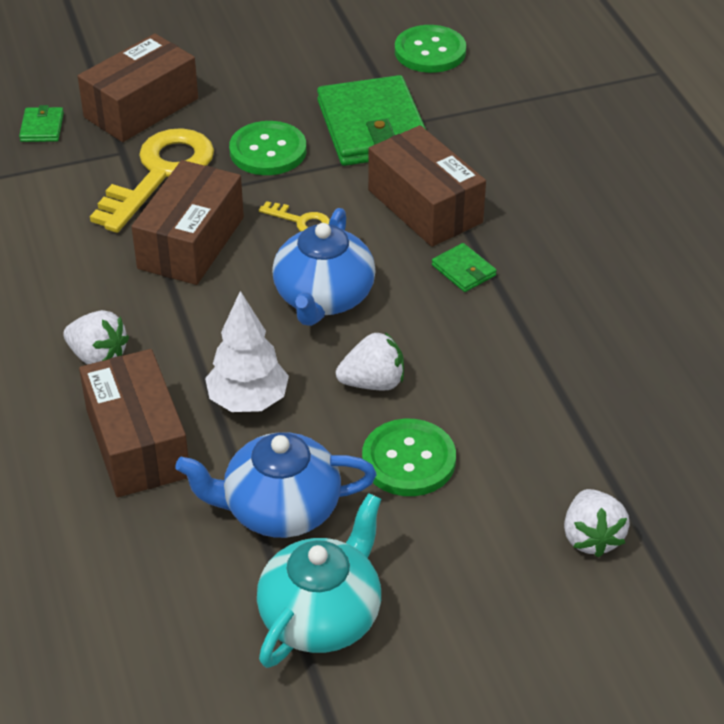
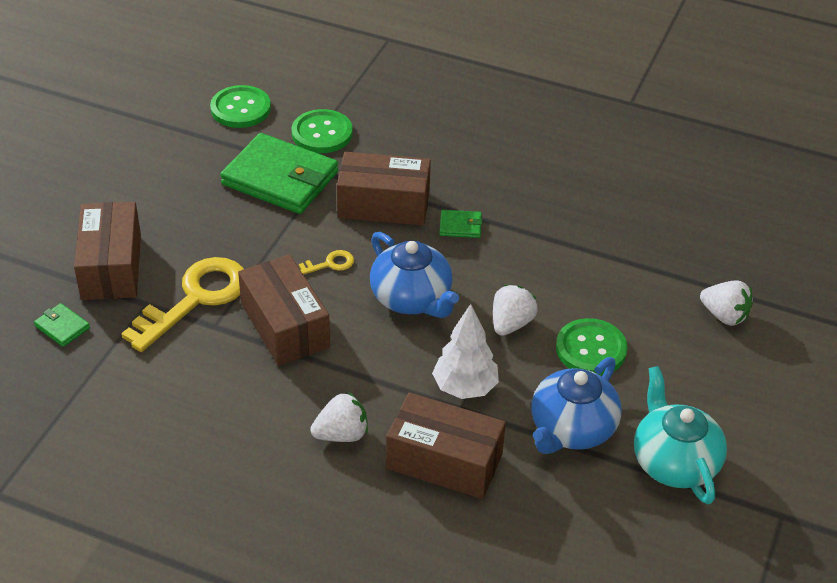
camera: 50 degrees left, 0 degrees up
yellow key [90,128,214,233] -> yellow key turned 60 degrees clockwise [121,257,244,352]
green button [229,121,306,175] -> green button moved to [291,109,353,153]

